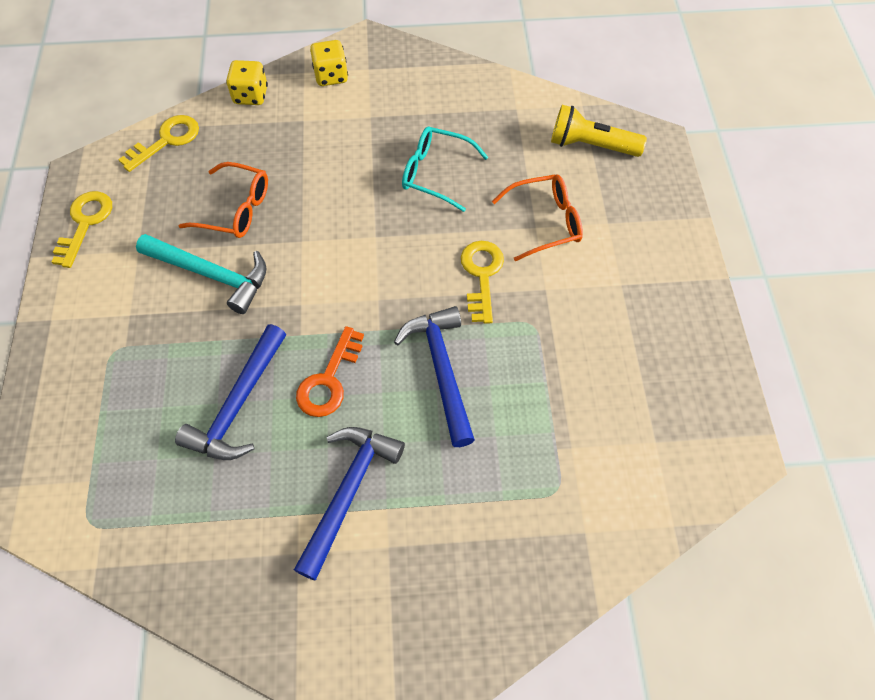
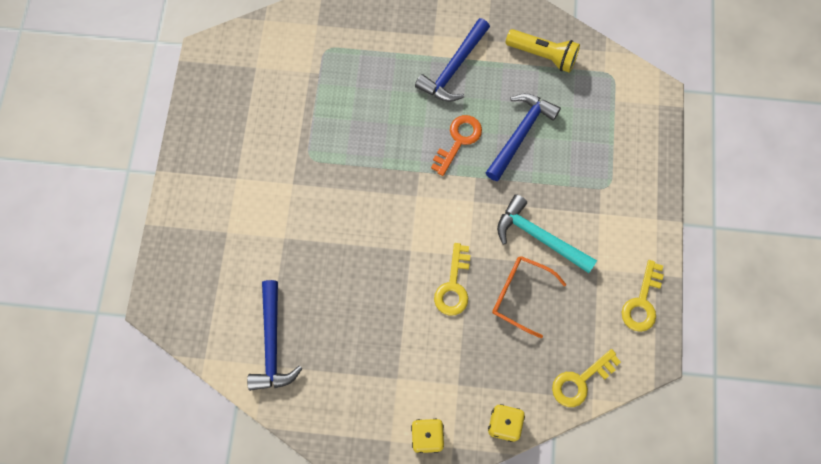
camera: 170 degrees left, 10 degrees up
blue hammer [394,306,475,447] -> blue hammer moved to [247,280,302,391]
turquoise glasses [402,127,488,212] -> none
yellow key [461,241,504,324] -> yellow key moved to [434,243,471,316]
orange glasses [492,174,583,261] -> none
yellow flashlight [551,105,647,157] -> yellow flashlight moved to [506,29,580,73]

